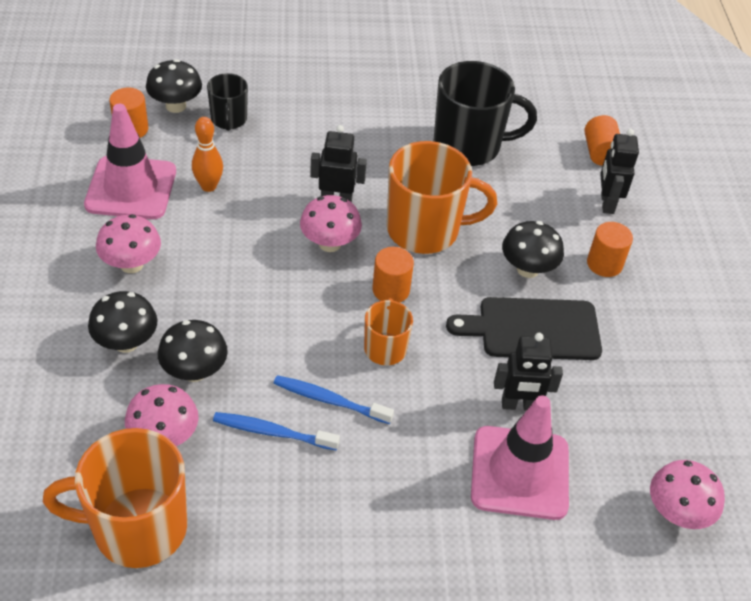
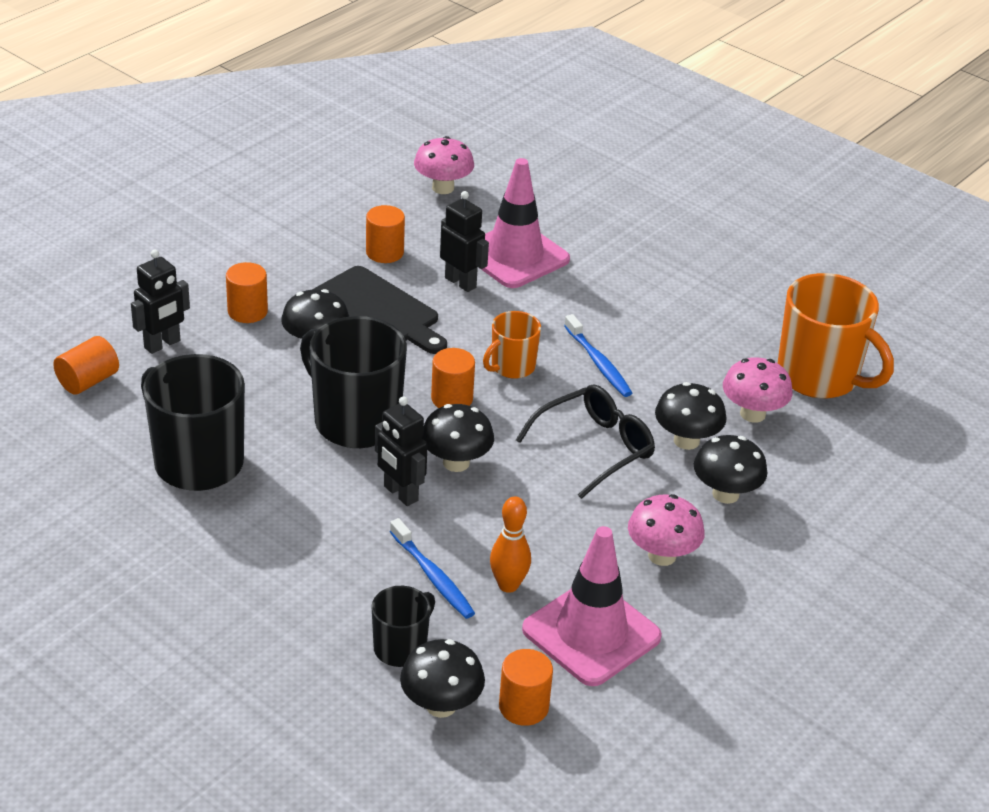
camera: 135 degrees left, 10 degrees down
blue toothbrush [213,412,340,451] -> blue toothbrush moved to [390,518,475,619]
pink mushroom [300,195,362,252] -> black mushroom [422,404,494,472]
orange mug [387,141,497,254] -> black mug [300,316,407,448]
none -> orange cylinder [366,205,405,263]
none -> black glasses [516,385,655,499]

